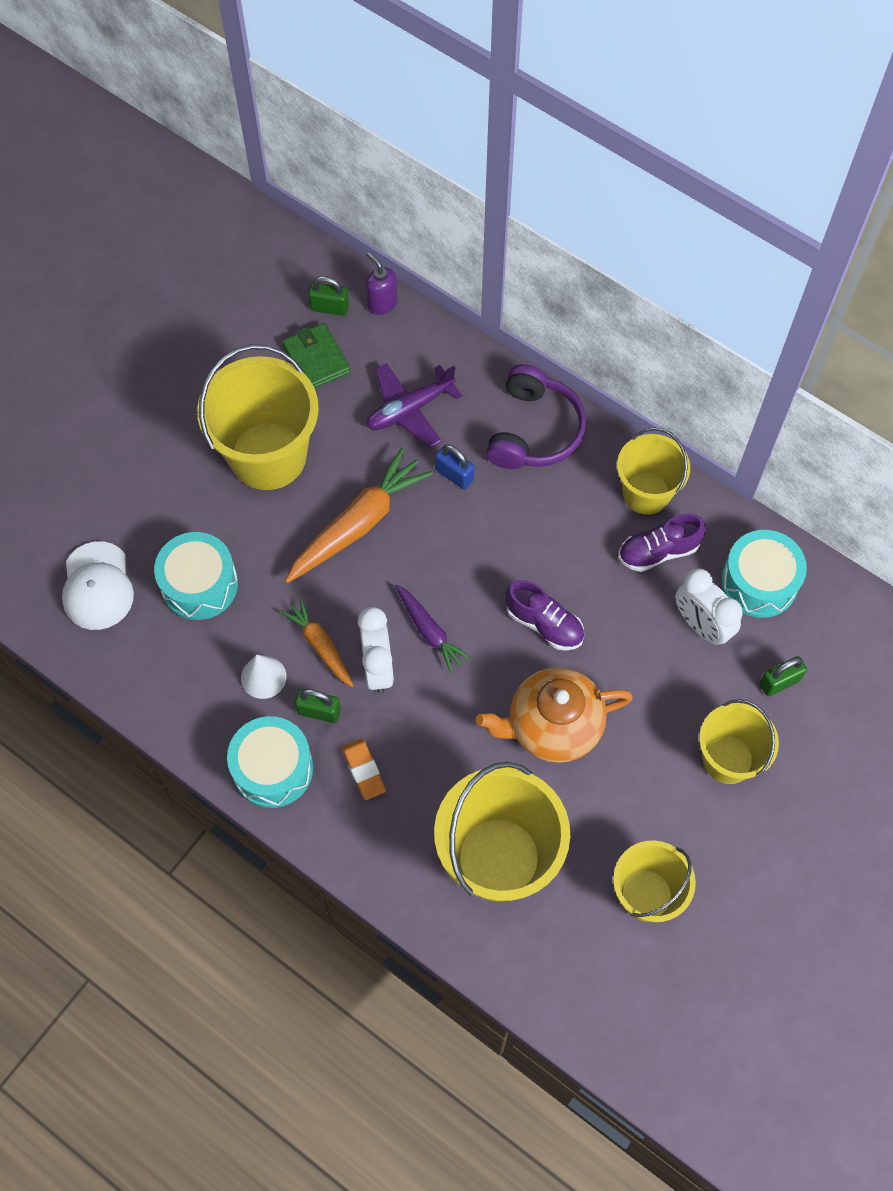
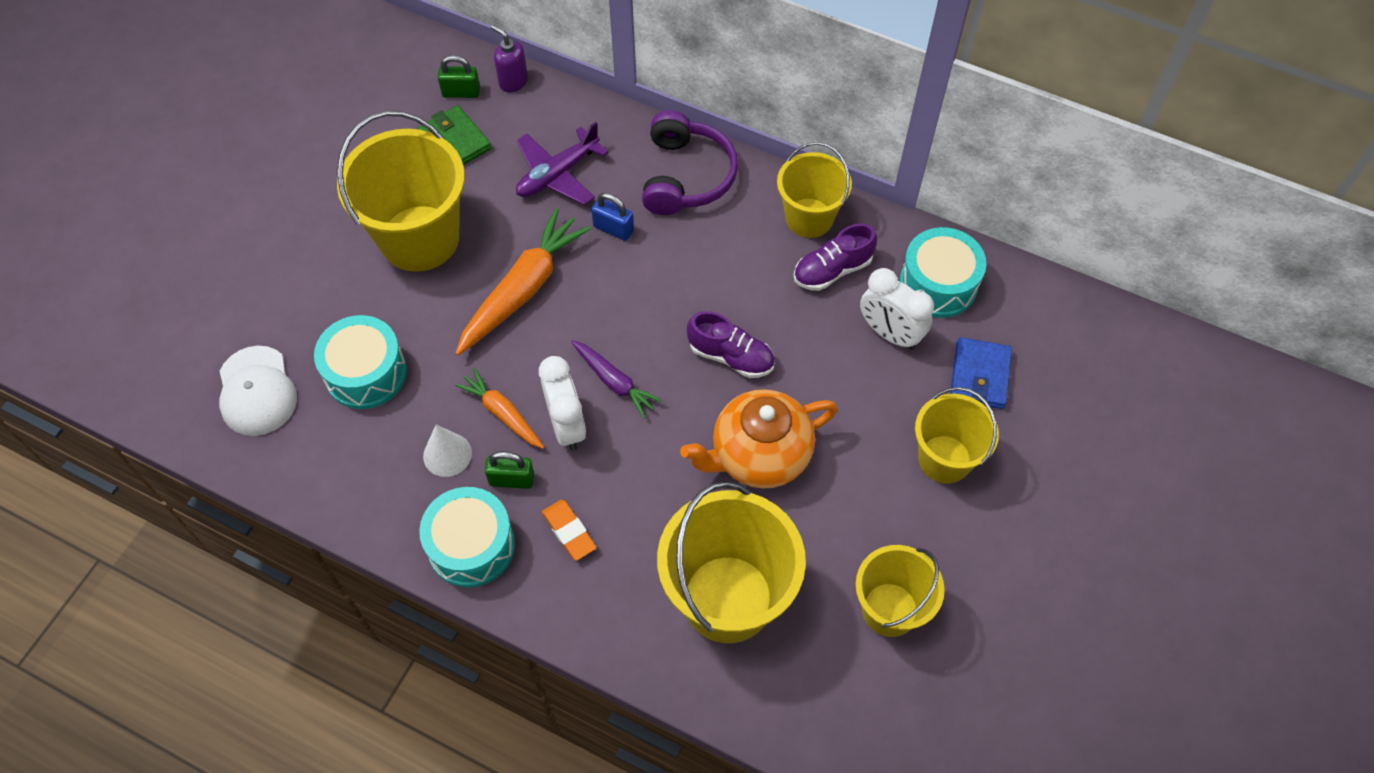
camera: 10 degrees left, 5 degrees down
green padlock [759,656,807,697] -> blue wallet [950,337,1012,409]

